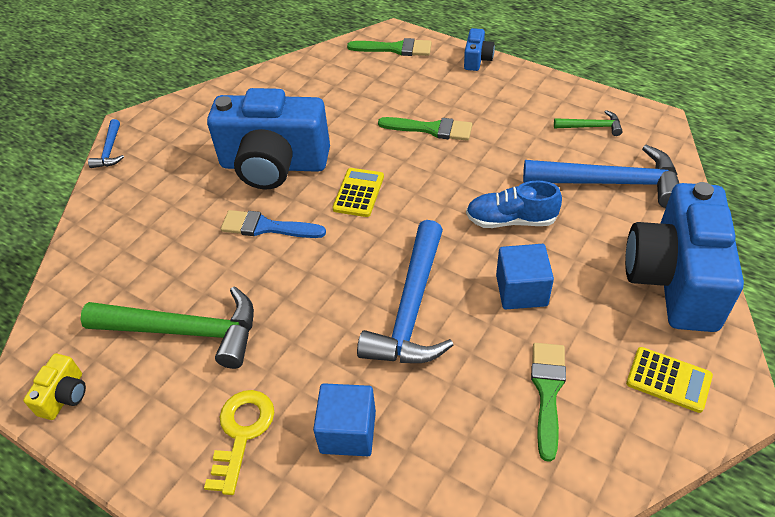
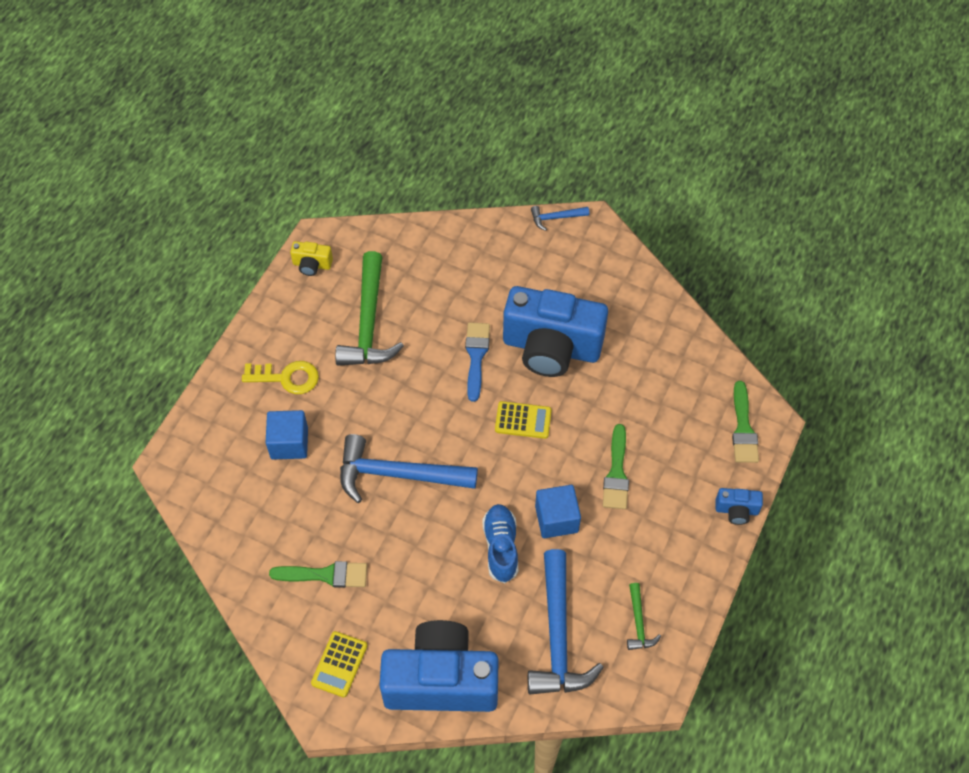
camera: 80 degrees right, 10 degrees up
blue camera [207,88,330,190] -> blue camera turned 75 degrees counterclockwise [503,286,608,377]
blue cube [496,244,554,309] -> blue cube moved to [535,485,581,538]

